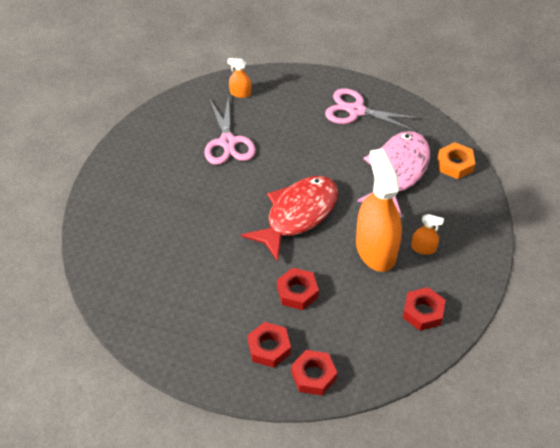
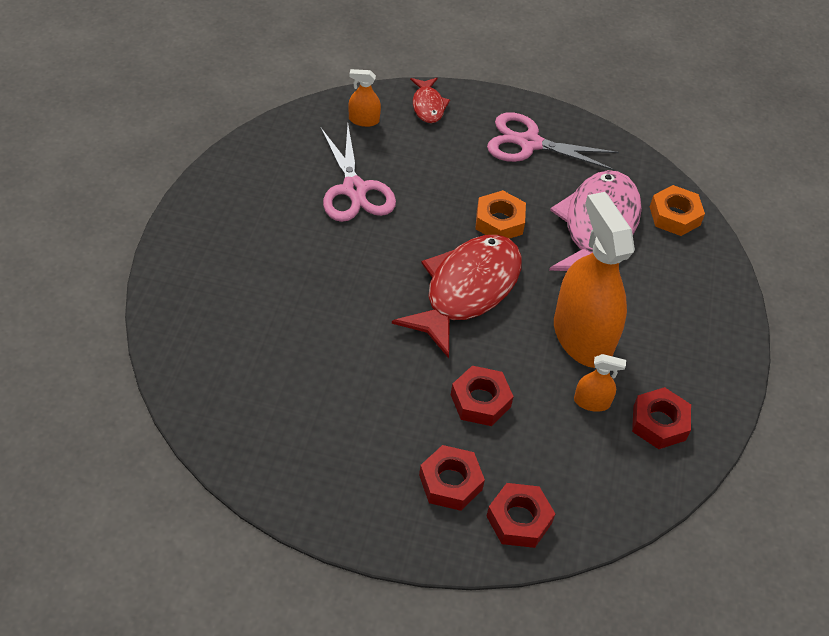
camera: 10 degrees left, 0 degrees up
orange spray bottle [411,214,444,255] -> orange spray bottle moved to [574,354,626,412]
none -> red fish [410,78,450,123]
none -> orange nut [475,190,526,239]

